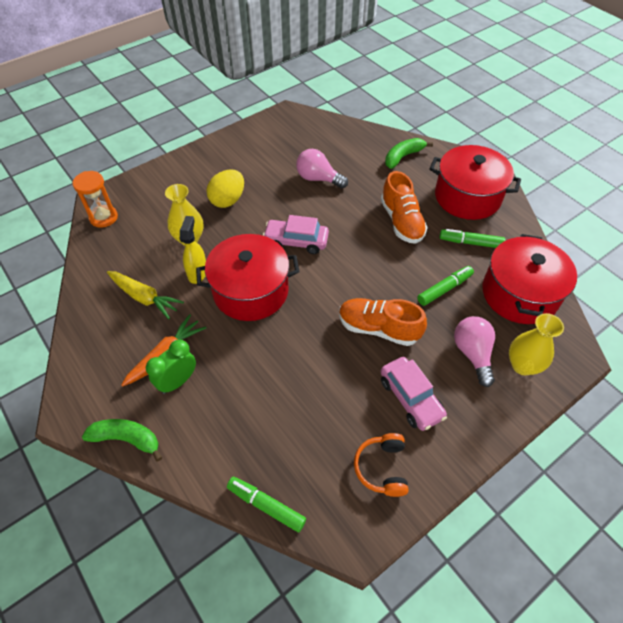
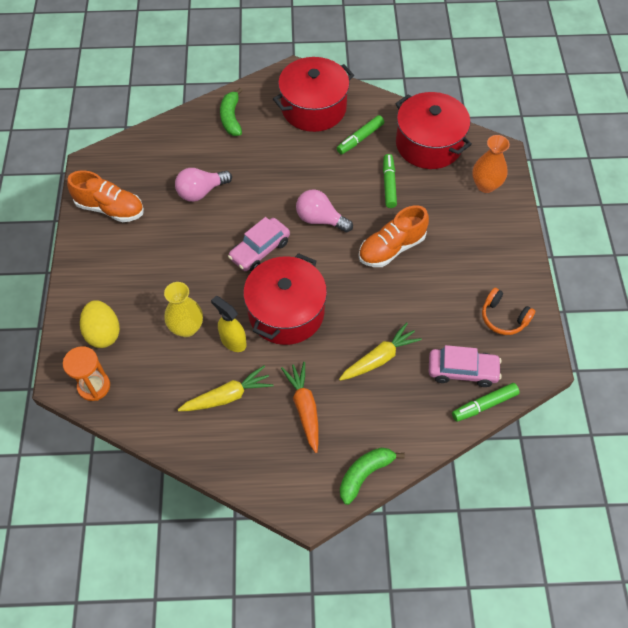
camera: 55 degrees left, 5 degrees up
green clock [146,340,196,394] -> none
yellow egg [207,169,244,208] -> yellow egg moved to [80,300,120,348]
pink car [380,357,447,431] -> pink car moved to [429,345,502,387]
orange shoe [381,171,428,244] -> orange shoe moved to [67,171,144,222]
pink light bulb [454,316,495,387] -> pink light bulb moved to [296,189,353,232]
yellow vase [509,313,564,375] -> orange vase [472,135,510,193]
none -> yellow carrot [339,322,422,381]

